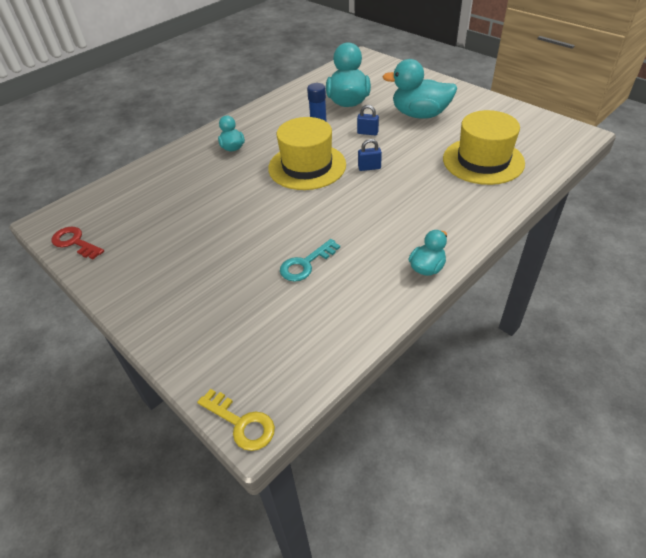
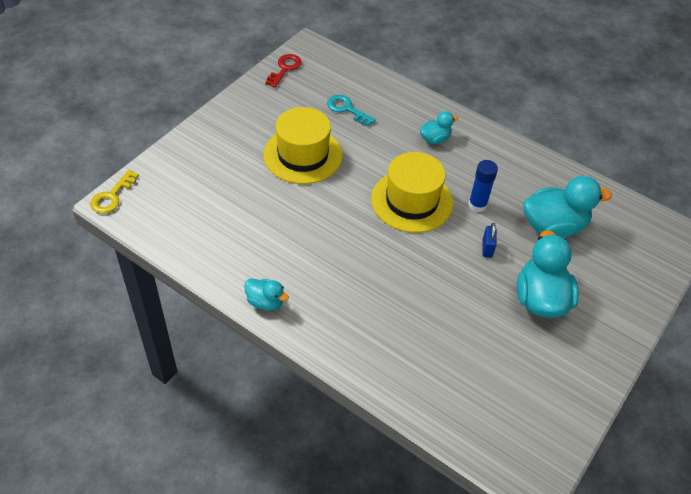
camera: 75 degrees right, 5 degrees up
turquoise key [280,239,340,282] -> turquoise key moved to [327,95,376,126]
blue padlock [358,139,382,171] -> none
yellow hat [443,110,525,185] -> yellow hat moved to [263,107,342,184]

